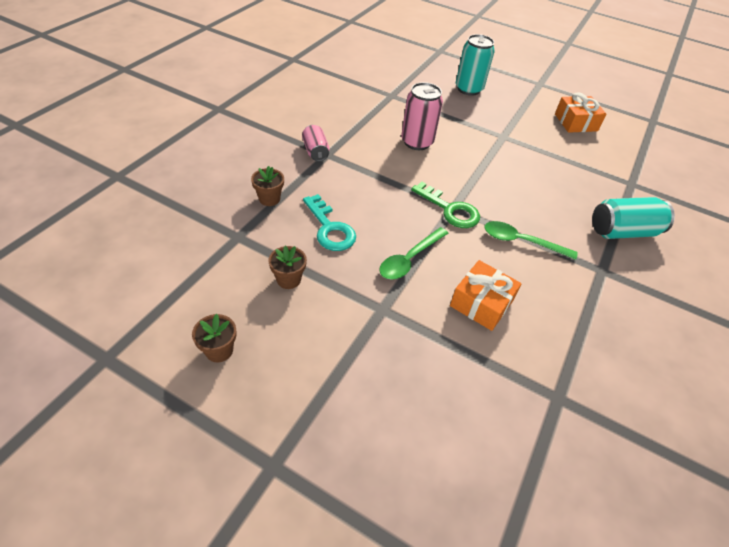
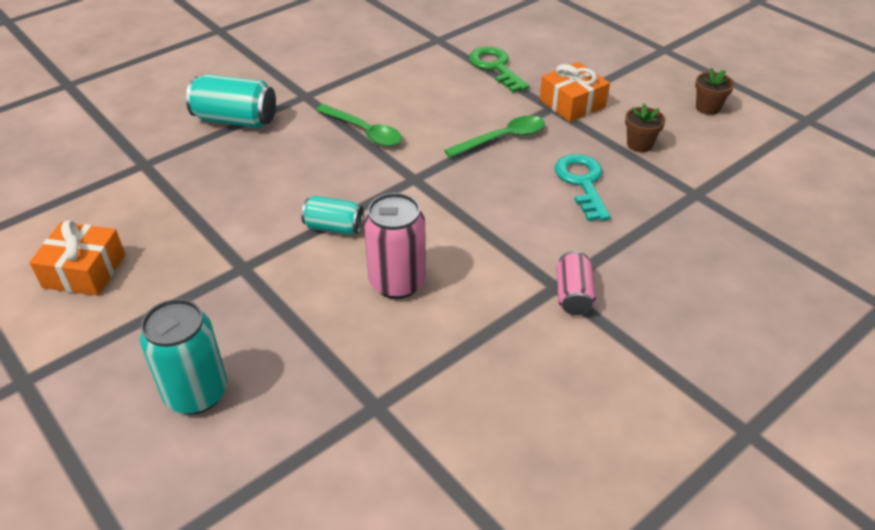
camera: 155 degrees left, 5 degrees down
brown flower pot [251,166,284,206] -> none
green key [411,182,480,228] -> green key moved to [469,47,529,93]
orange gift [450,260,522,331] -> orange gift moved to [539,62,610,122]
none -> turquoise can [301,196,364,235]

